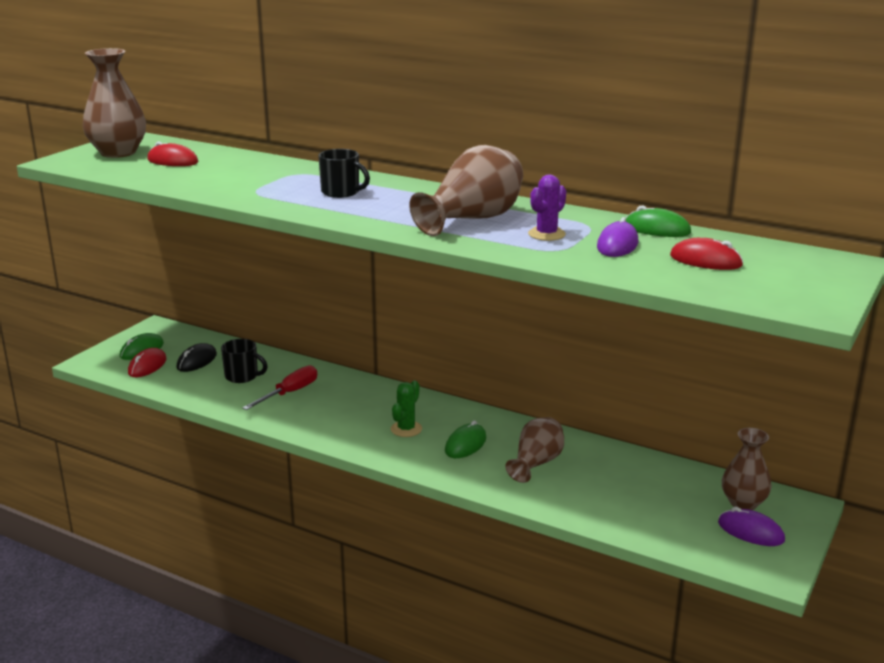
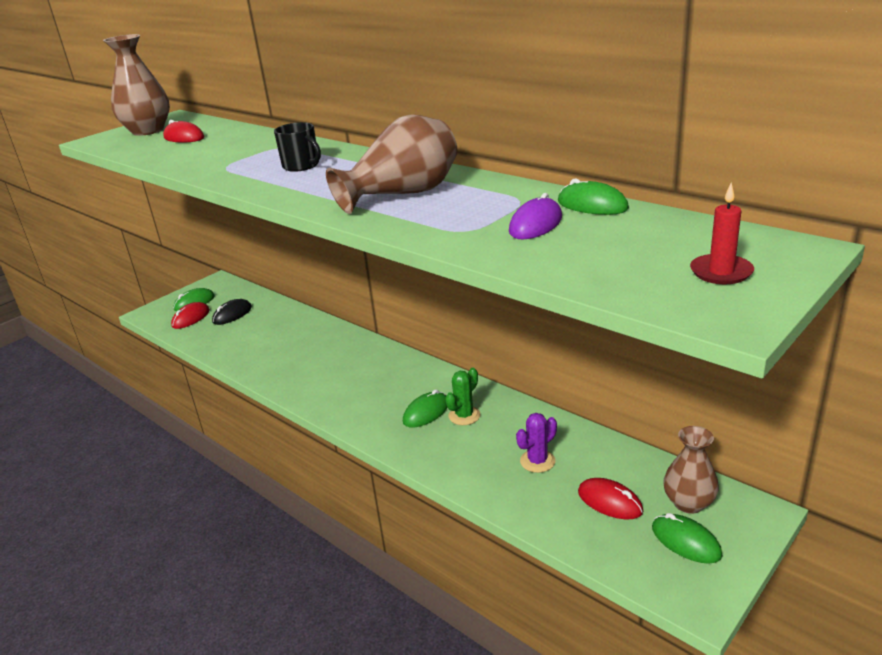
camera: 15 degrees right, 5 degrees up
black mug [221,339,268,383] -> none
red screwdriver [242,365,317,410] -> none
green cactus [391,380,422,437] -> green cactus moved to [445,368,480,425]
brown vase [505,417,564,483] -> none
purple cactus [528,174,566,241] -> purple cactus moved to [516,413,557,473]
red mouse [670,238,743,270] -> red mouse moved to [578,478,643,519]
purple mouse [718,507,785,546] -> green mouse [652,513,722,564]
none -> red candle [690,183,754,284]

